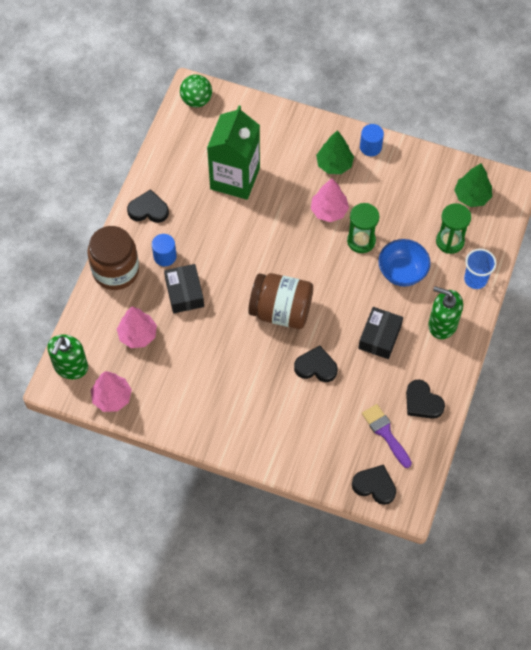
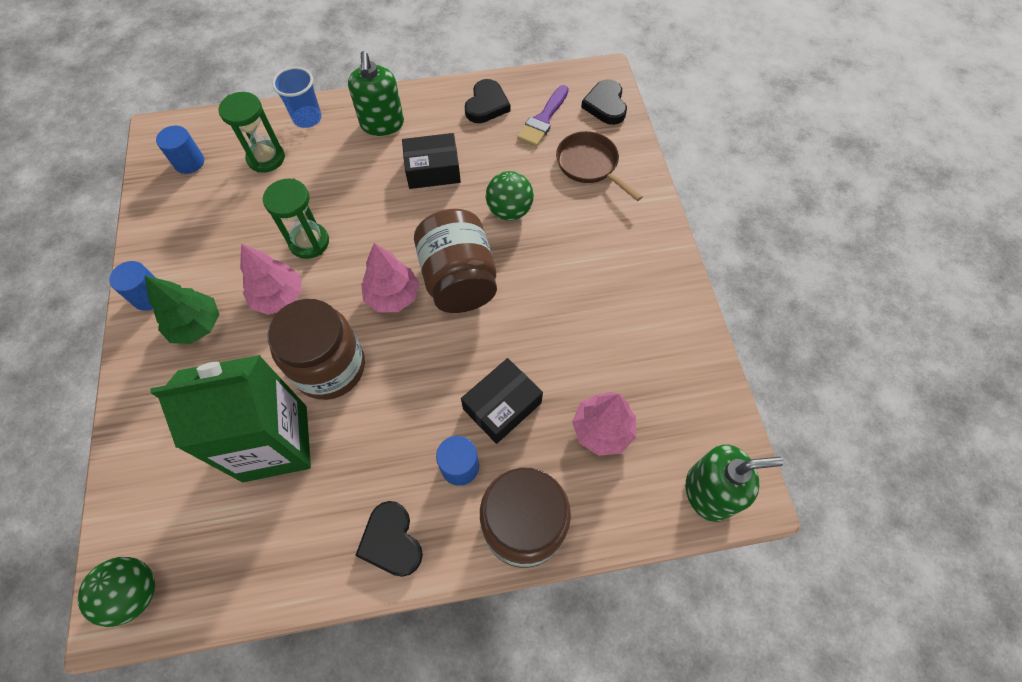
camera: 120 degrees left, 0 degrees up
pink tree [91,371,132,412] -> pink tree moved to [361,243,419,312]
black heart [294,345,338,382] -> green ball [486,171,534,221]
blue bowl [378,239,431,286] -> none
green tree [454,163,492,207] -> blue cylinder [156,126,204,174]
none -> brown jar [267,299,365,400]
none -> brown pan [556,131,642,201]

